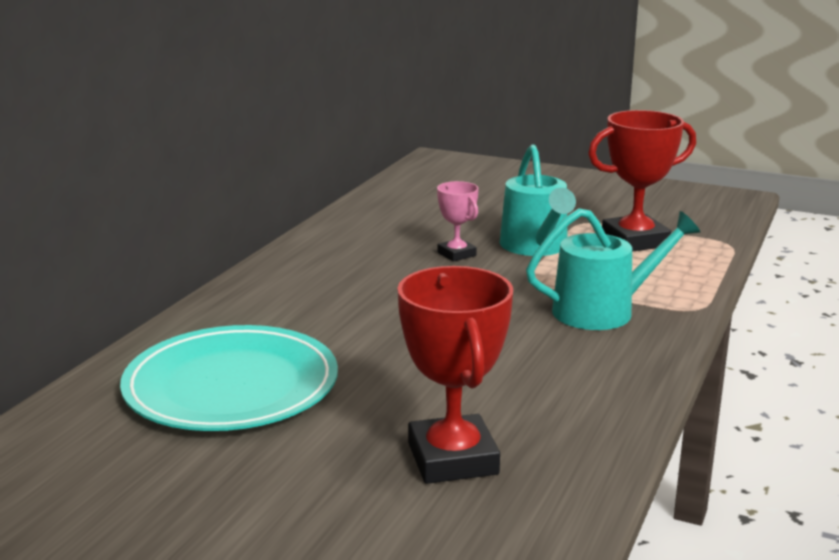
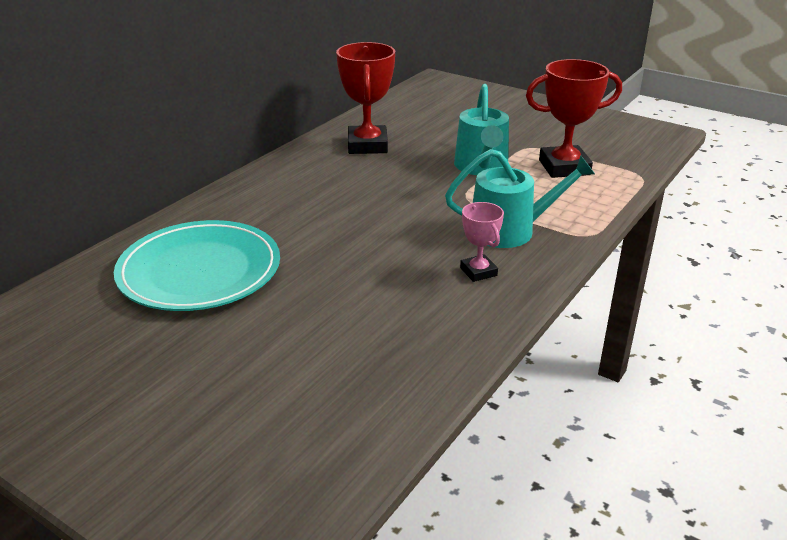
camera: 10 degrees right, 10 degrees up
red trophy [397,266,513,484] -> red trophy moved to [336,42,395,154]
pink trophy [437,181,479,262] -> pink trophy moved to [460,202,504,282]

